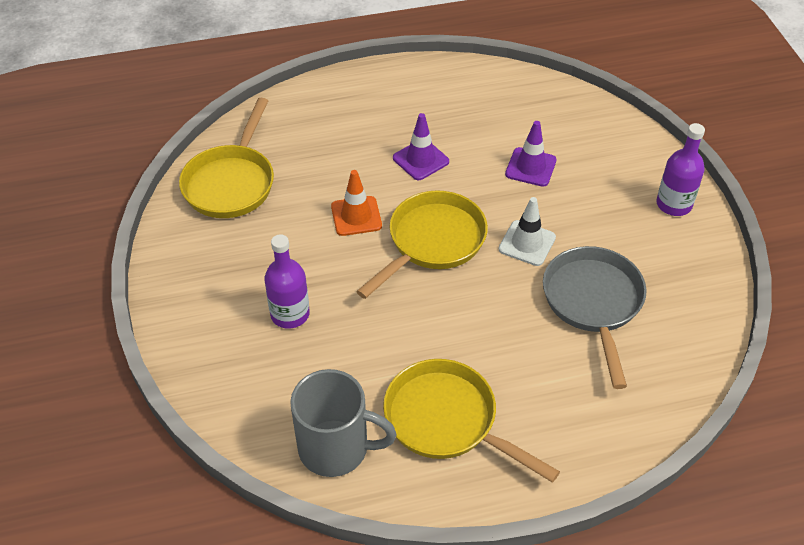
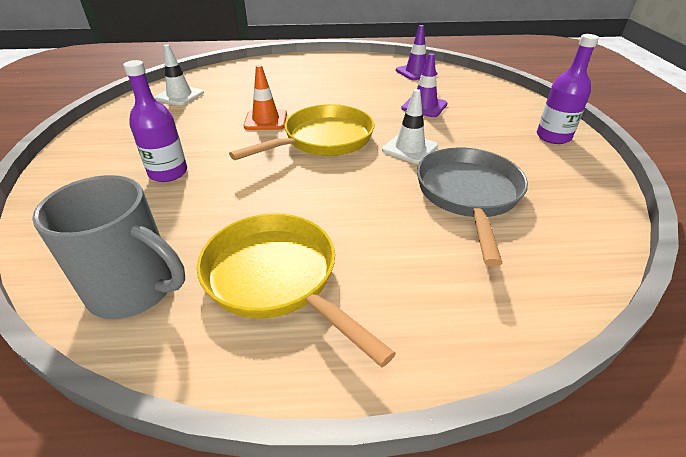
camera: 10 degrees right, 10 degrees down
yellow pan [179,98,274,218] -> white traffic cone [155,44,204,106]
purple traffic cone [393,113,449,180] -> purple traffic cone moved to [396,25,437,80]

